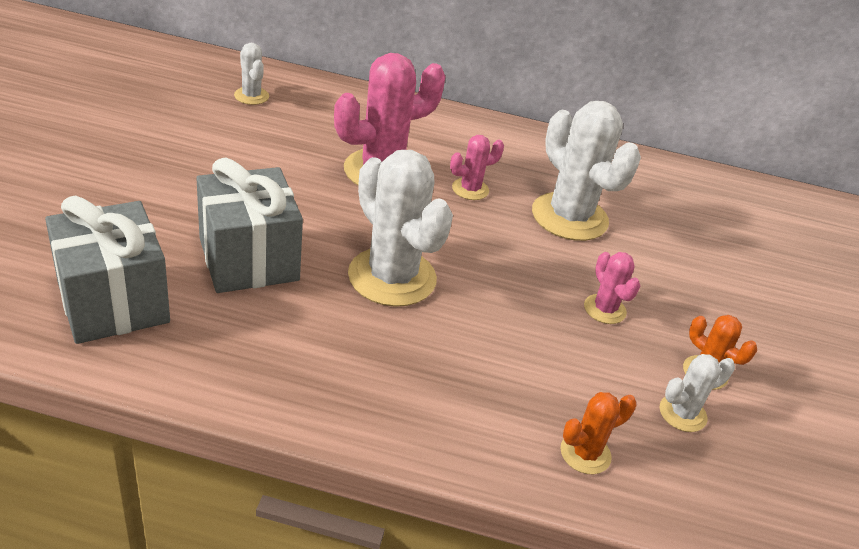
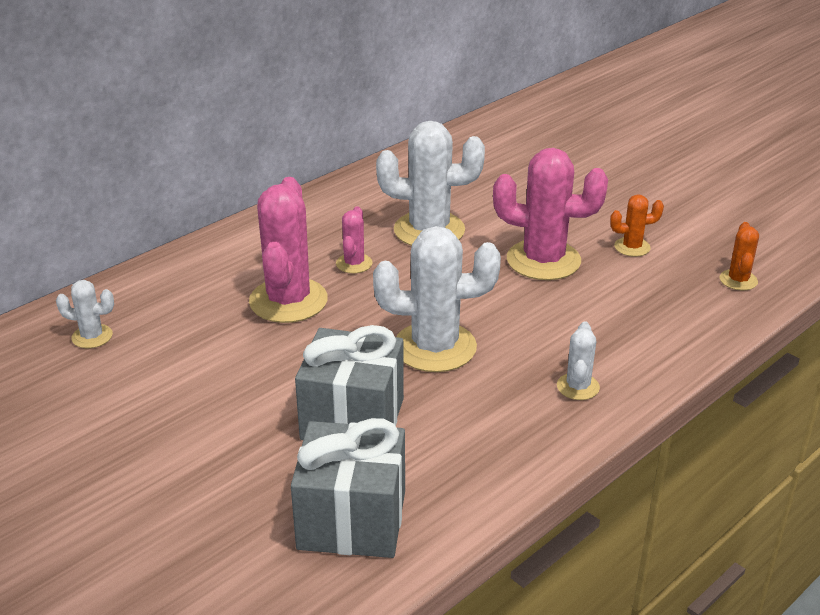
camera: 50 degrees left, 5 degrees down
orange cactus [560,392,636,474] -> orange cactus moved to [720,222,759,290]
pink cactus [584,252,640,324] -> pink cactus [493,148,608,280], size x2.04
white cactus [660,354,735,432] -> white cactus moved to [557,321,600,400]

